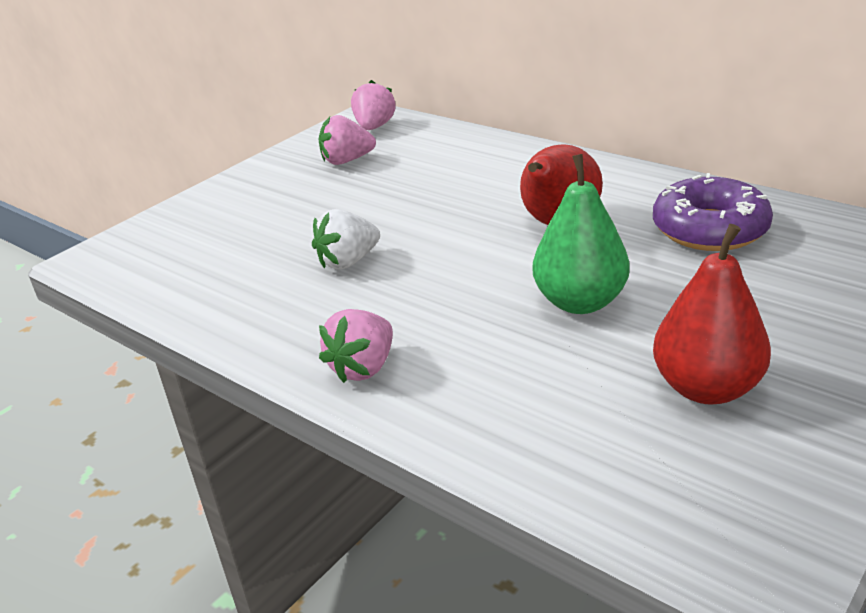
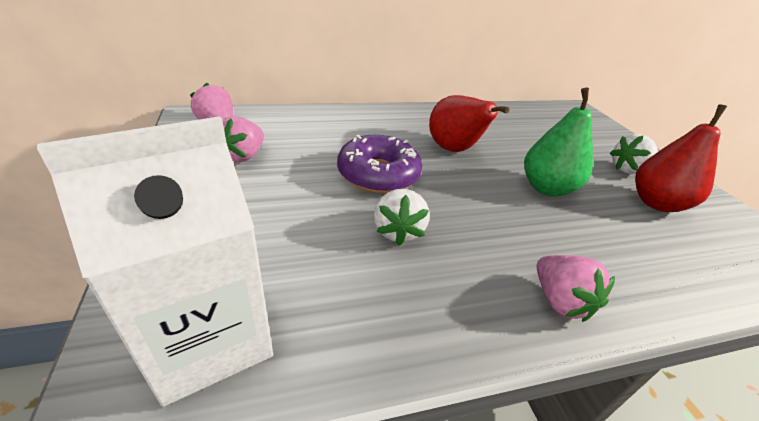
camera: 60 degrees left, 5 degrees up
purple donut [653,173,773,251] -> purple donut moved to [337,135,422,193]
none -> white carton [37,116,273,407]
none -> white strawberry [610,134,658,174]

